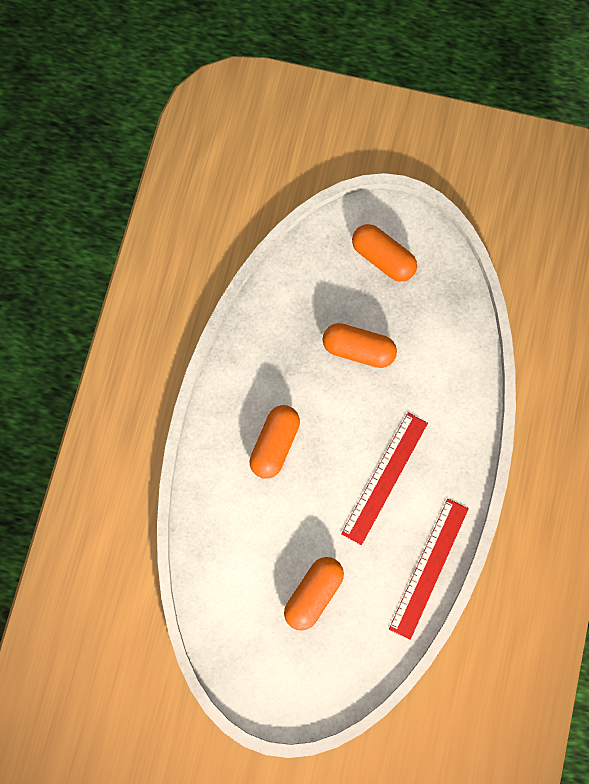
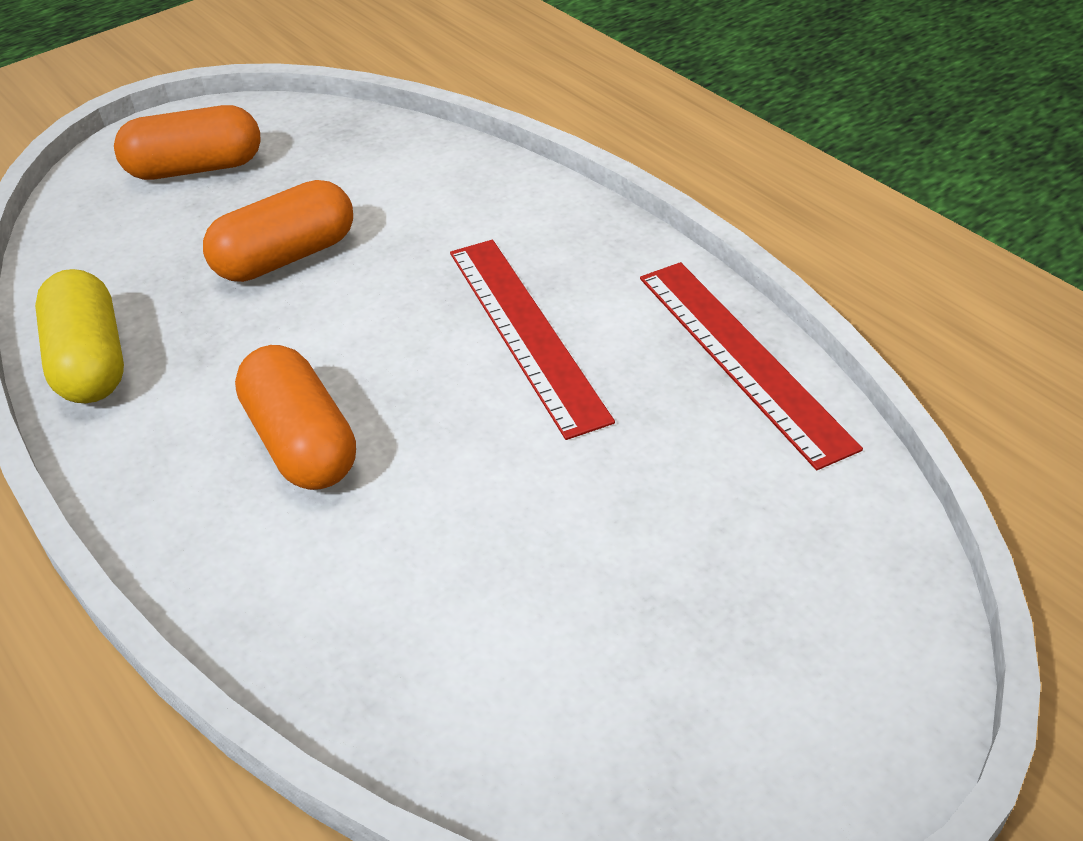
camera: 50 degrees left, 30 degrees down
orange capsule [284,557,344,631] -> none
none -> yellow capsule [35,269,124,403]

